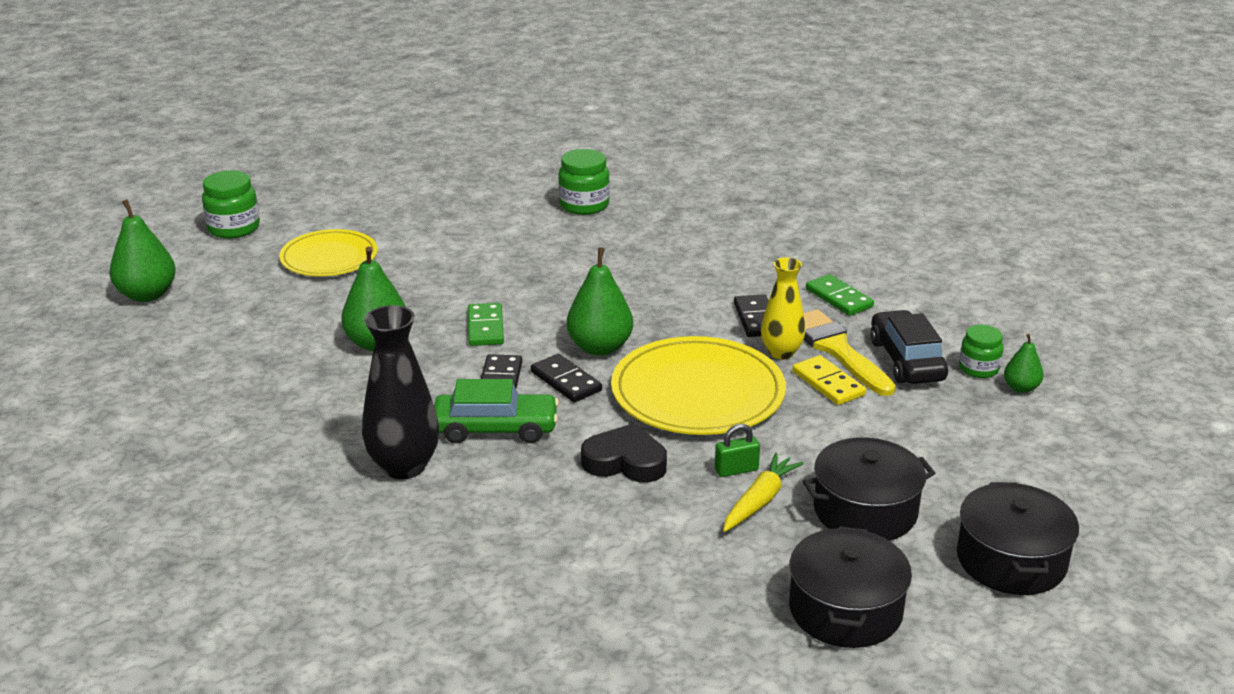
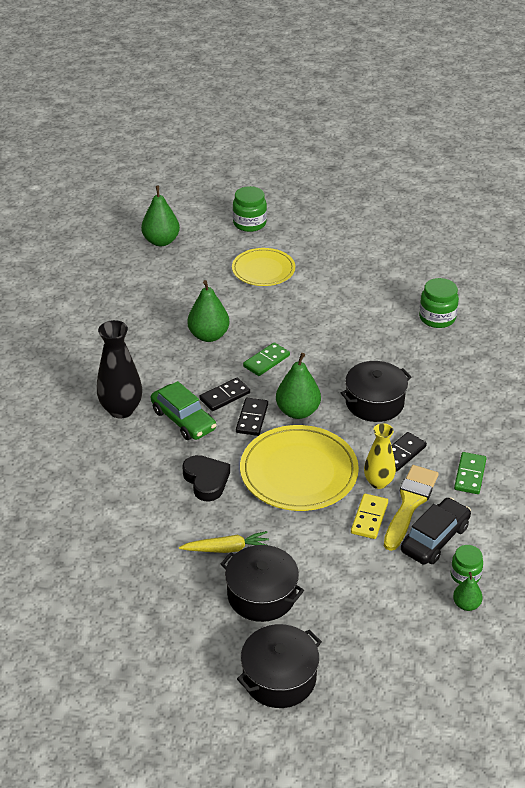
camera: 50 degrees right, 10 degrees up
green padlock [715,424,760,477] -> none
black pot [789,526,912,648] -> black pot moved to [341,361,411,422]

